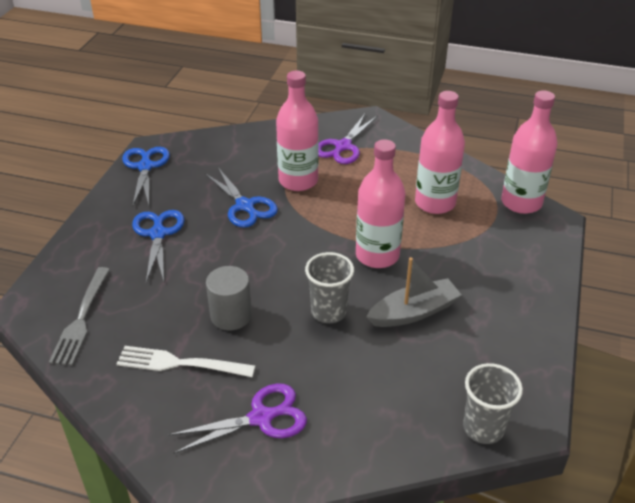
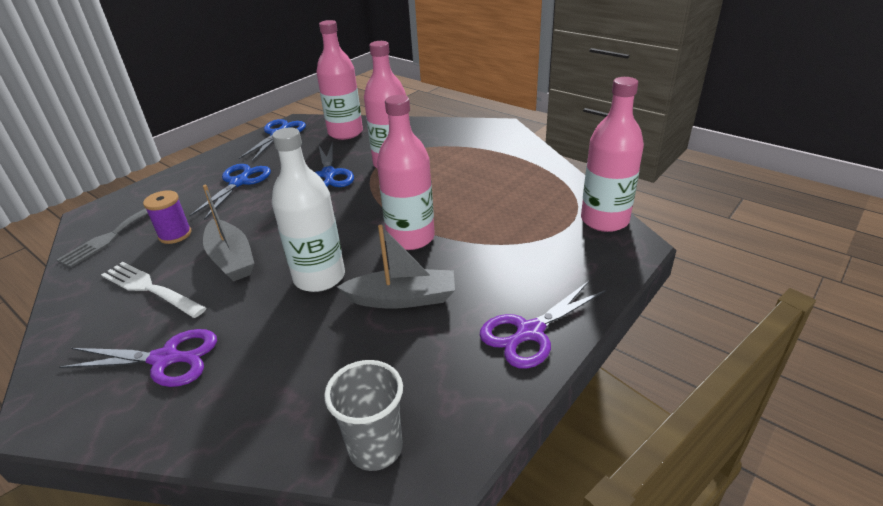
camera: 25 degrees right, 5 degrees down
grey cylinder [206,266,252,330] -> grey boat [203,185,254,281]
grey cup [305,252,354,323] -> white bottle [272,128,345,292]
purple scissors [319,114,378,164] -> purple scissors moved to [480,281,606,369]
pink bottle [415,91,465,214] -> pink bottle moved to [316,20,363,140]
none -> purple spool [143,190,191,244]

